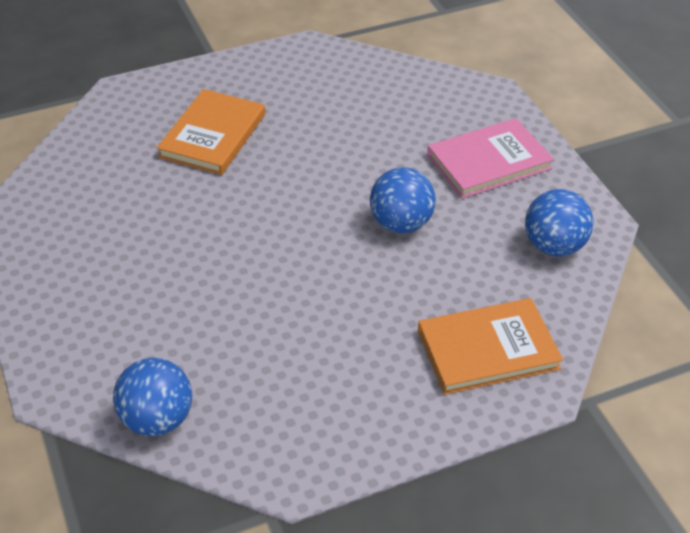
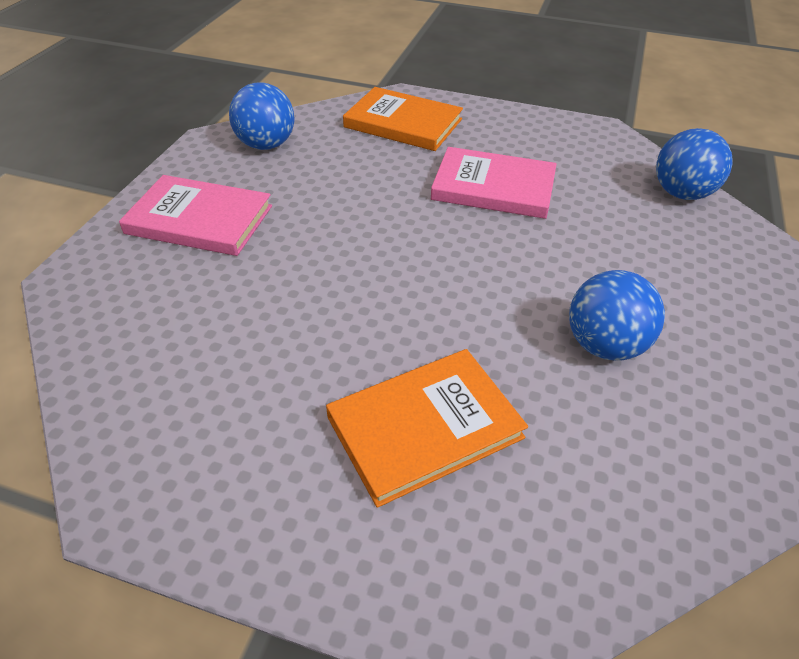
camera: 140 degrees left, 0 degrees up
blue ball [370,167,436,234] -> blue ball moved to [569,270,665,361]
none -> pink book [431,147,557,219]

